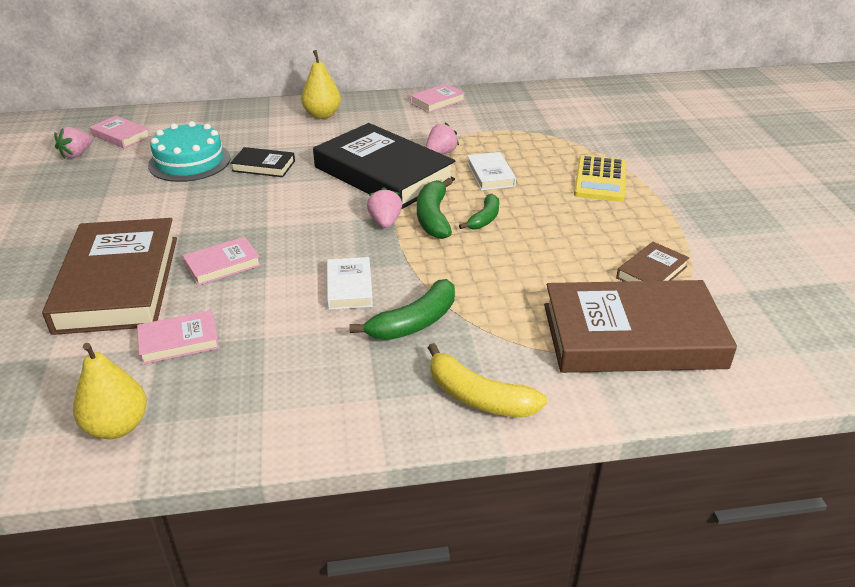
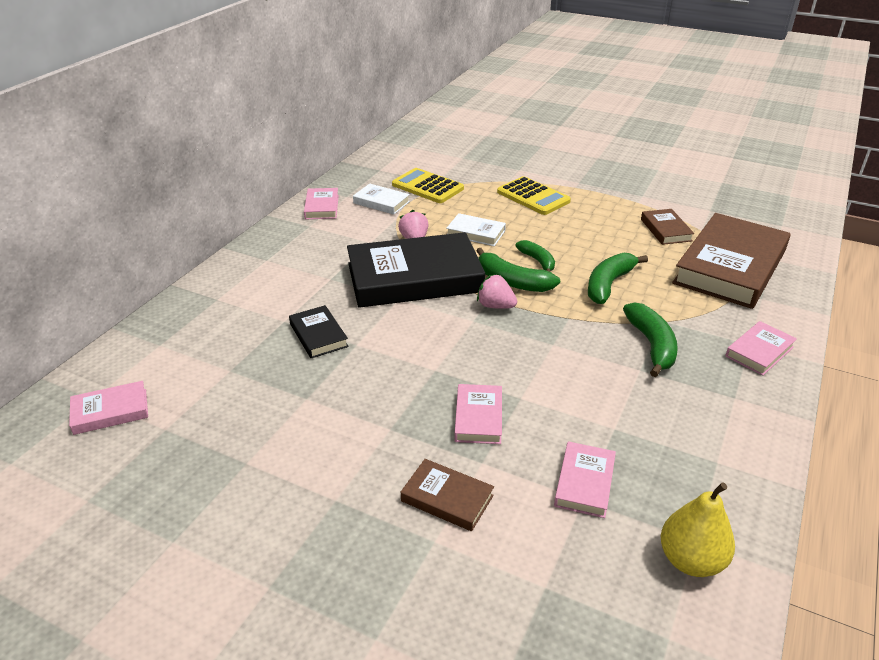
camera: 55 degrees left, 0 degrees up
brown book [42,218,177,335] -> brown book [401,459,494,531], size x0.45
pink strawberry [54,127,93,159] -> none
turquoise cake [148,121,231,182] -> none
black book [230,147,295,177] -> black book turned 75 degrees counterclockwise [289,305,349,358]
yellow pear [301,50,341,119] -> none
white book [327,257,373,310] -> white book moved to [353,184,410,215]
yellow banana [428,343,547,418] -> pink book [725,321,797,376]
none -> yellow calculator [392,168,464,203]
none -> green banana [588,253,648,304]

